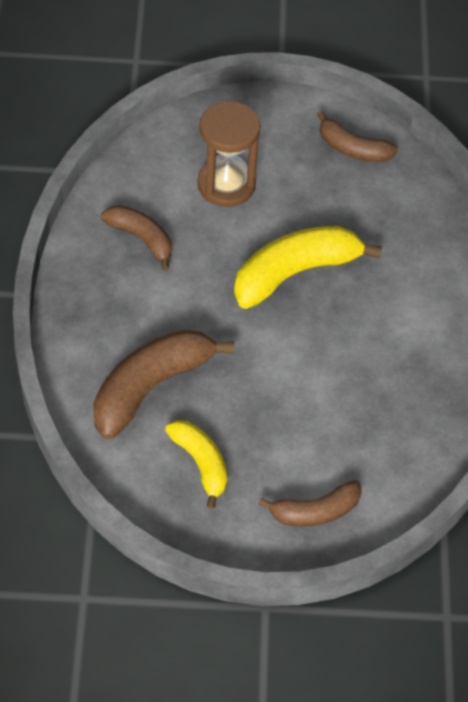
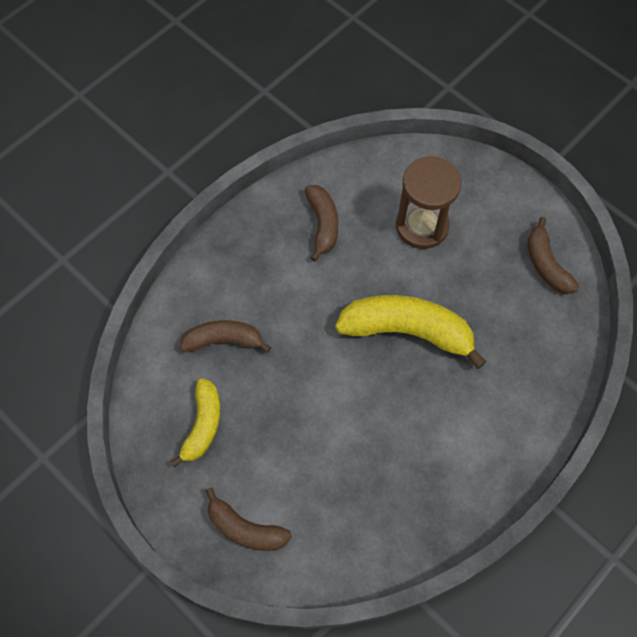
camera: 45 degrees right, 10 degrees up
brown banana [93,329,235,440] -> brown banana [180,320,271,353], size x0.60

